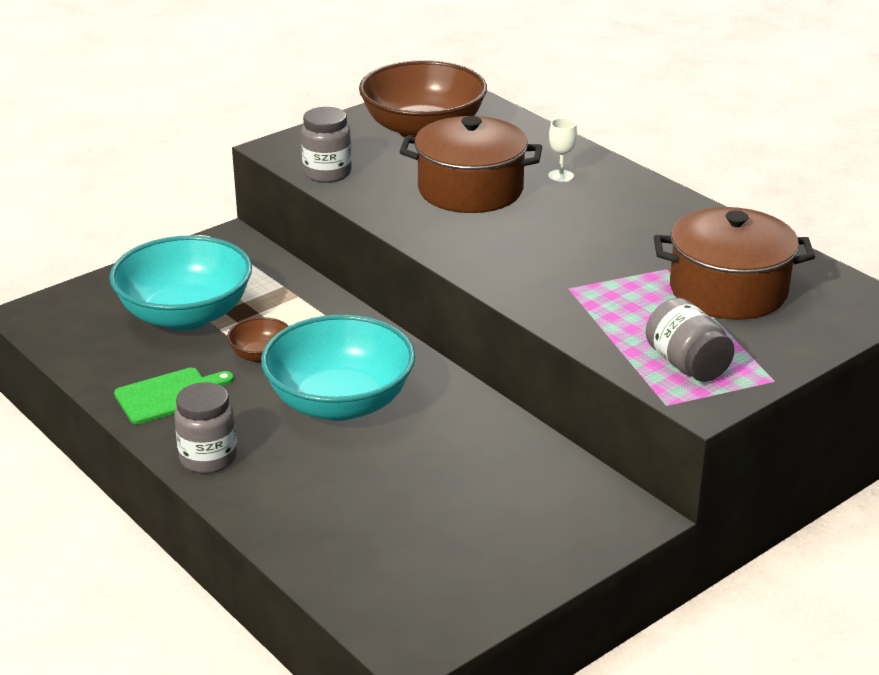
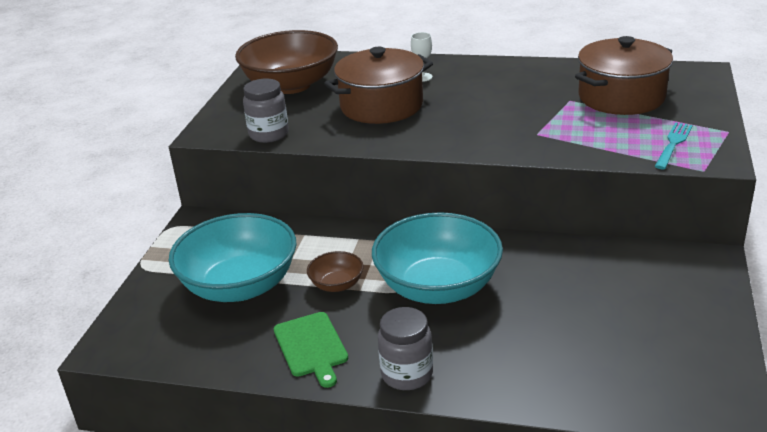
camera: 35 degrees left, 0 degrees up
green cutting board [114,368,234,424] -> green cutting board turned 135 degrees clockwise [274,312,348,388]
grey jar [646,298,734,382] -> turquoise fork [654,122,693,169]

